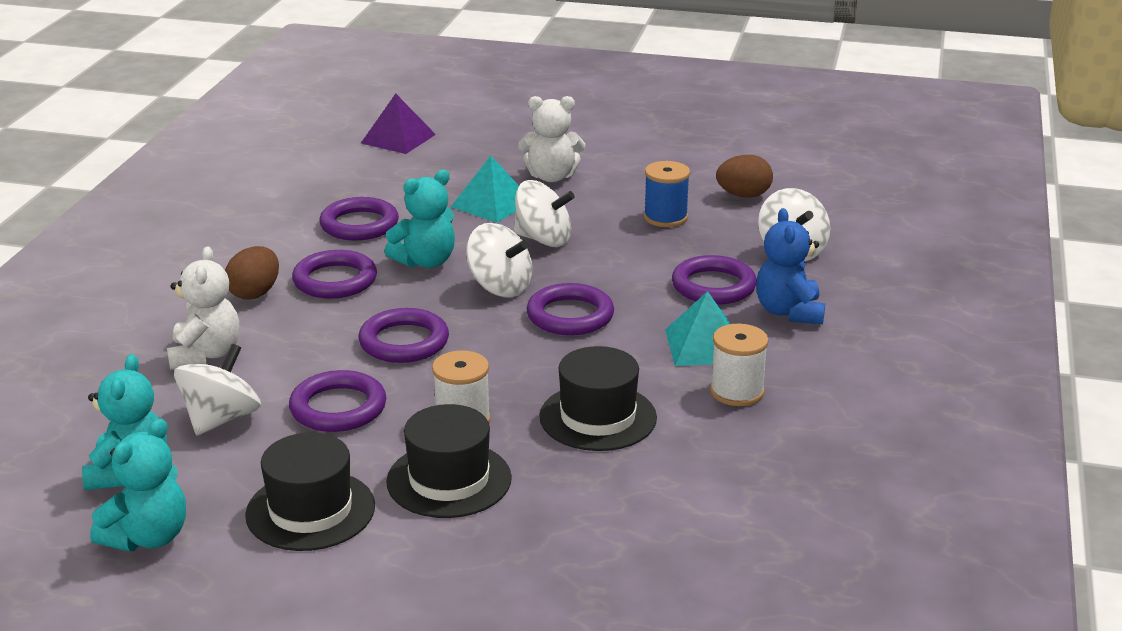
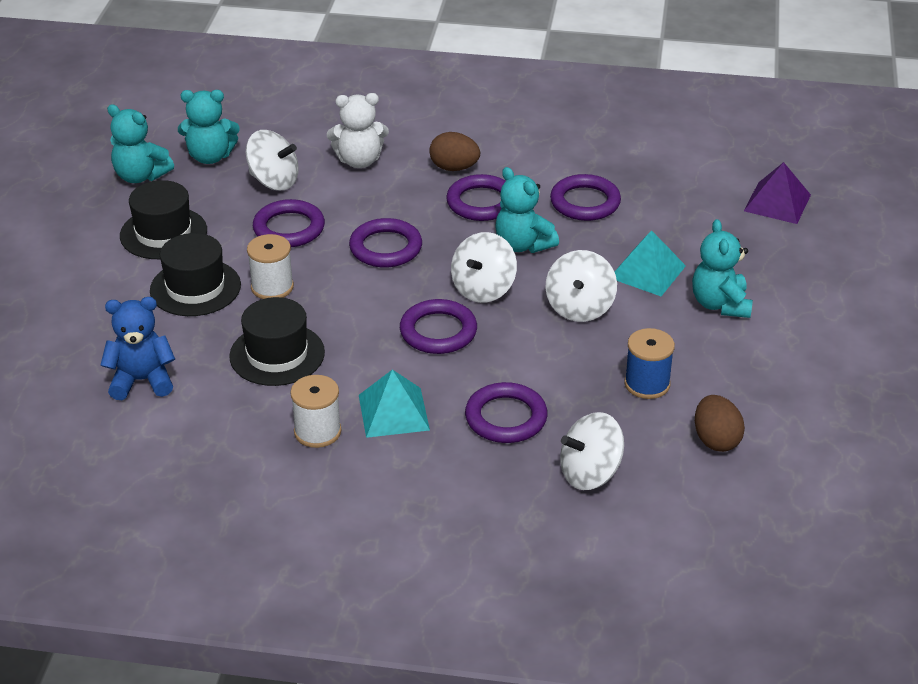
camera: 85 degrees right, 10 degrees up
white teddy bear [518,96,585,182] -> turquoise teddy bear [692,219,753,318]
blue teddy bear [756,208,825,324] -> blue teddy bear moved to [101,297,175,400]

